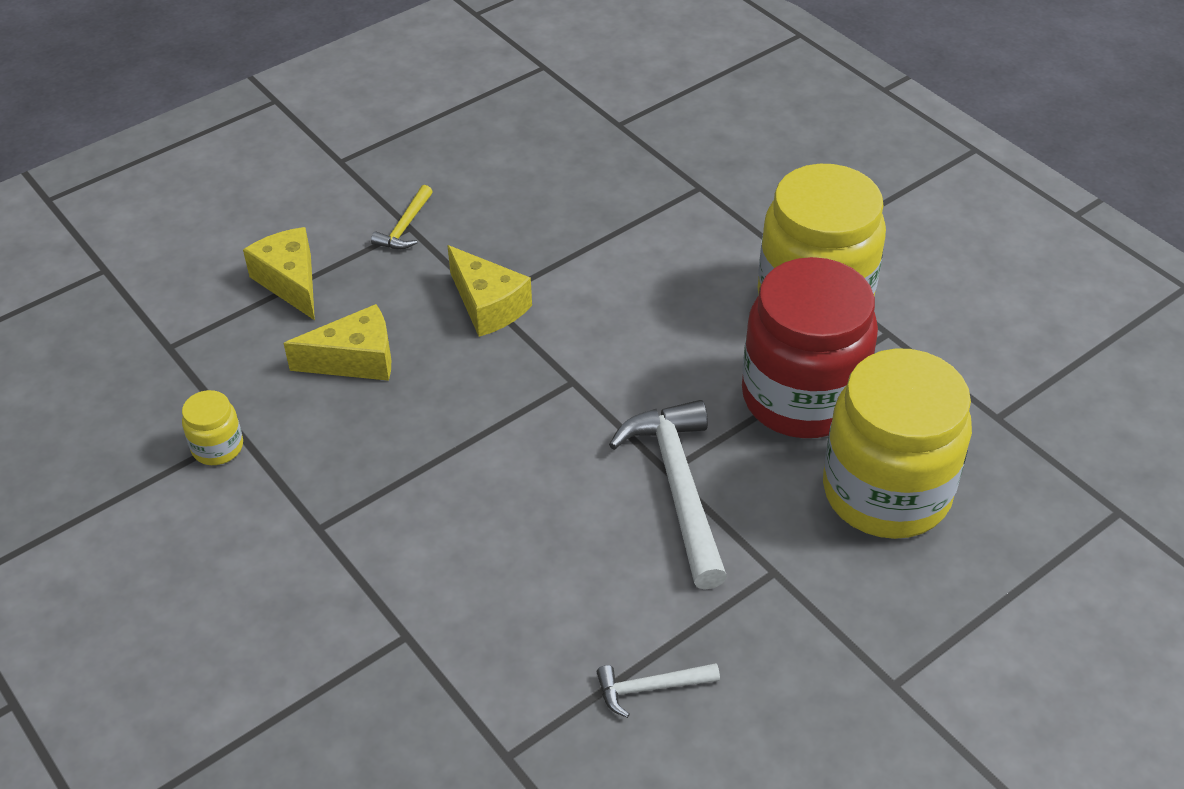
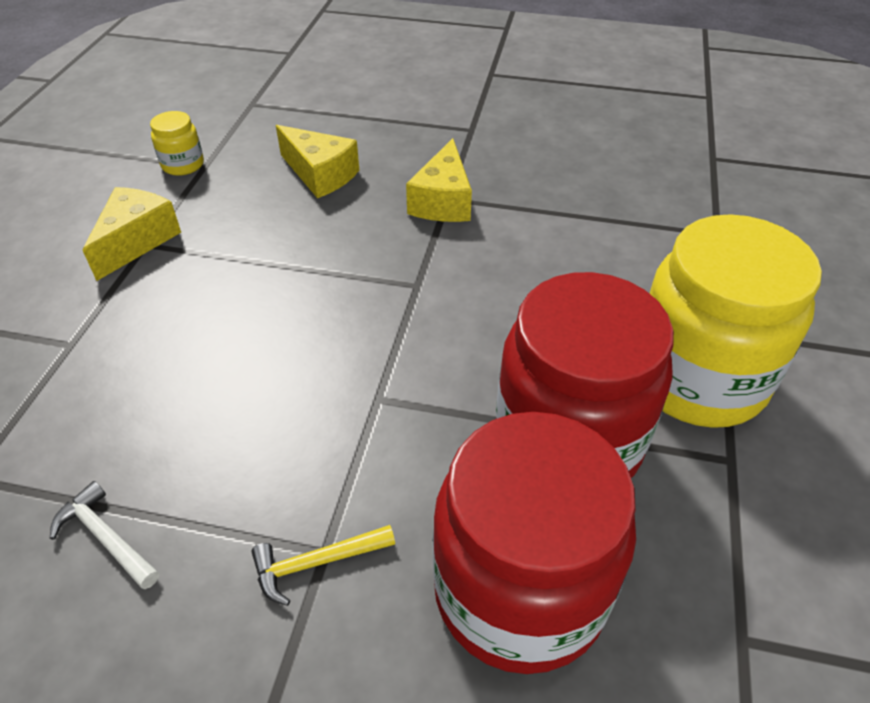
camera: 50 degrees right, 0 degrees up
yellow cheese [243,227,315,320] -> yellow cheese moved to [83,187,181,281]
yellow hammer [371,185,433,249] -> yellow hammer moved to [251,525,395,606]
white hammer [609,400,727,590] -> none
yellow jar [823,348,972,539] -> red jar [433,412,636,674]

